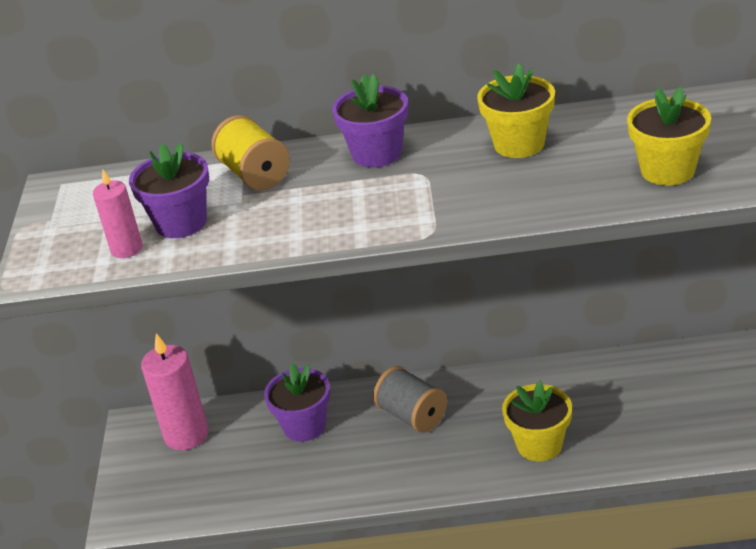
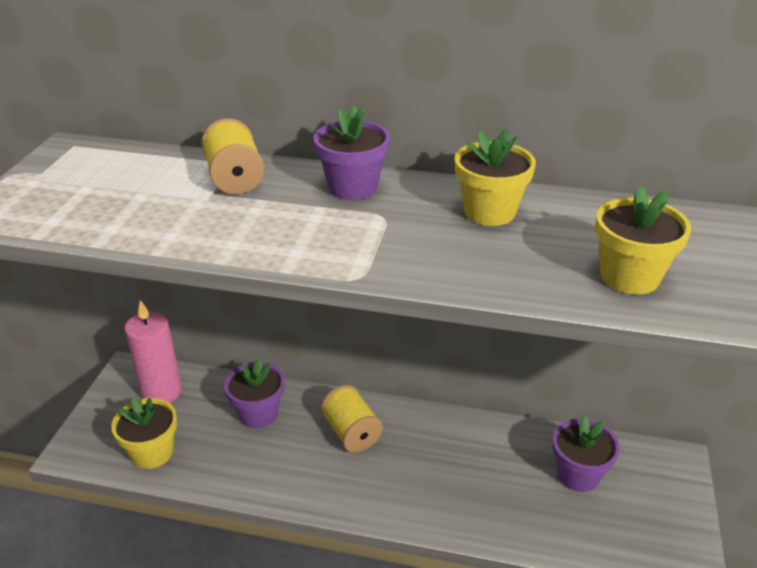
camera: 10 degrees right, 0 degrees up
pink candle [93,170,143,258] -> none
purple flower pot [129,143,209,238] -> purple flower pot moved to [552,415,620,492]
grey spool [373,366,447,433] -> yellow spool [320,385,383,452]
yellow flower pot [502,381,572,461] -> yellow flower pot moved to [111,397,177,469]

